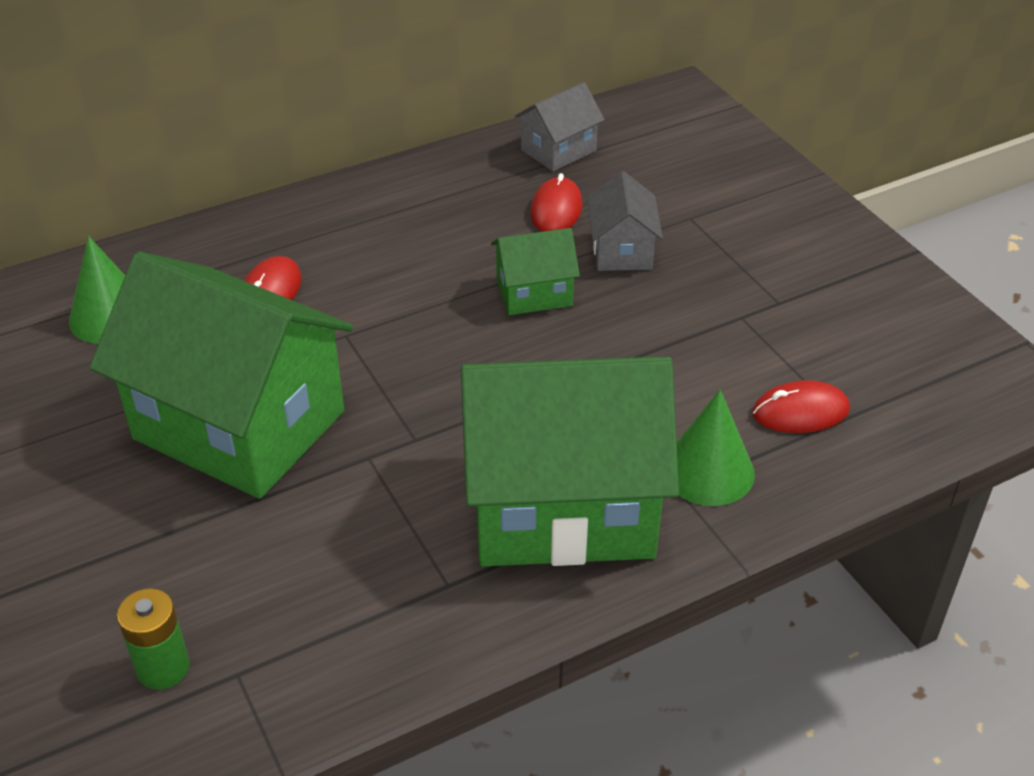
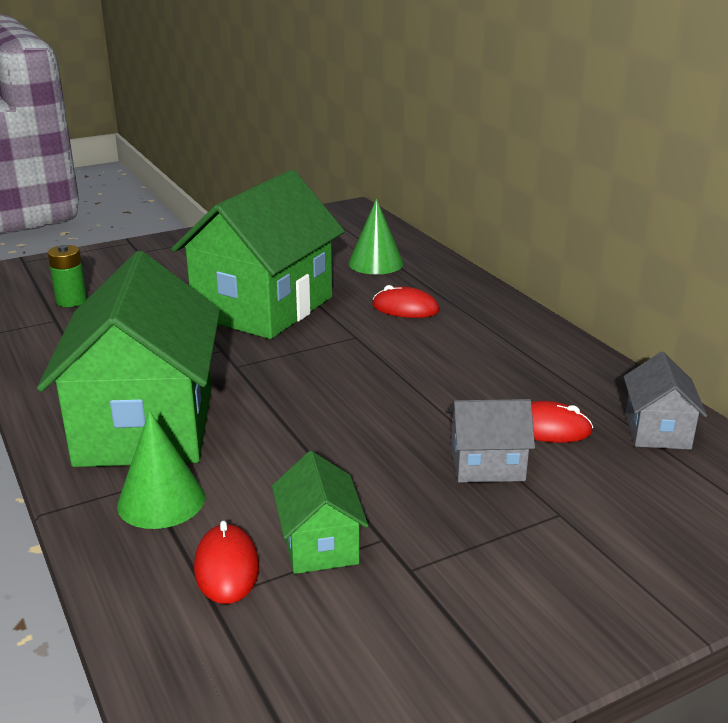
camera: 90 degrees right, 15 degrees down
green house [491,228,580,315] -> green house moved to [272,451,369,574]
grey house [515,82,605,171] -> grey house turned 45 degrees clockwise [624,352,707,450]

